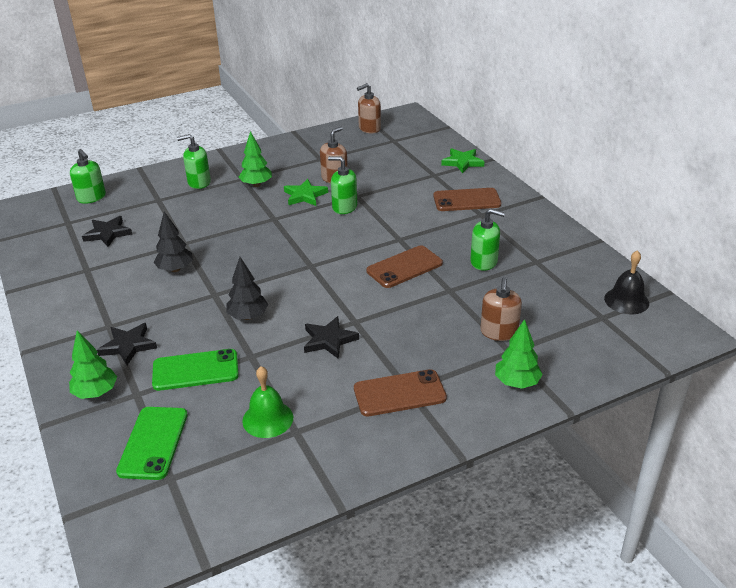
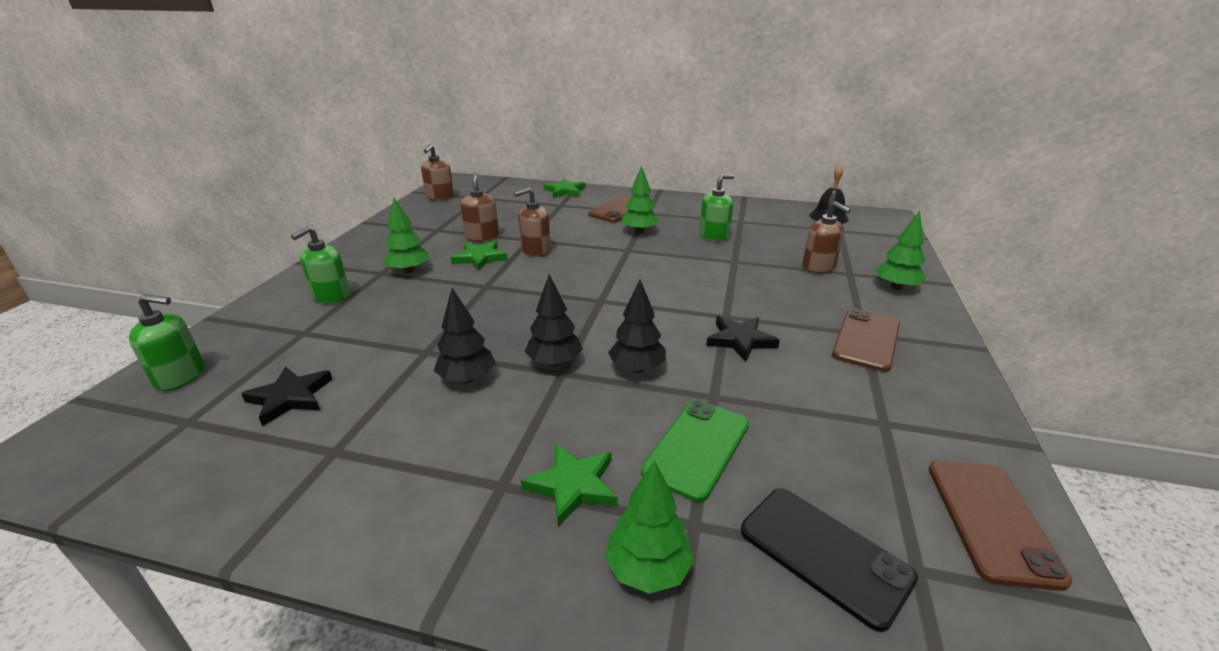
camera: 50 degrees left, 5 degrees down
black star [97,323,157,365] -> green star [521,443,618,527]
green phone [116,407,188,480] -> black phone [741,488,918,632]
green bell [242,366,293,438] -> none
green soap dispenser [328,156,357,214] -> brown soap dispenser [514,187,551,257]
brown phone [367,245,443,288] -> brown phone moved to [929,461,1072,591]
none -> black tree [525,274,583,367]
none -> green tree [622,165,659,234]

